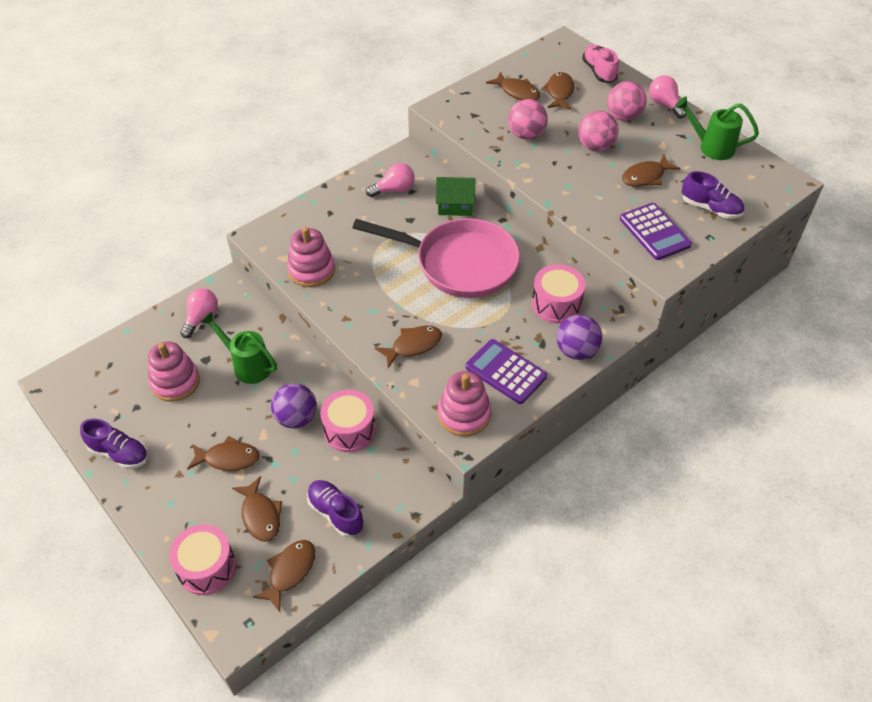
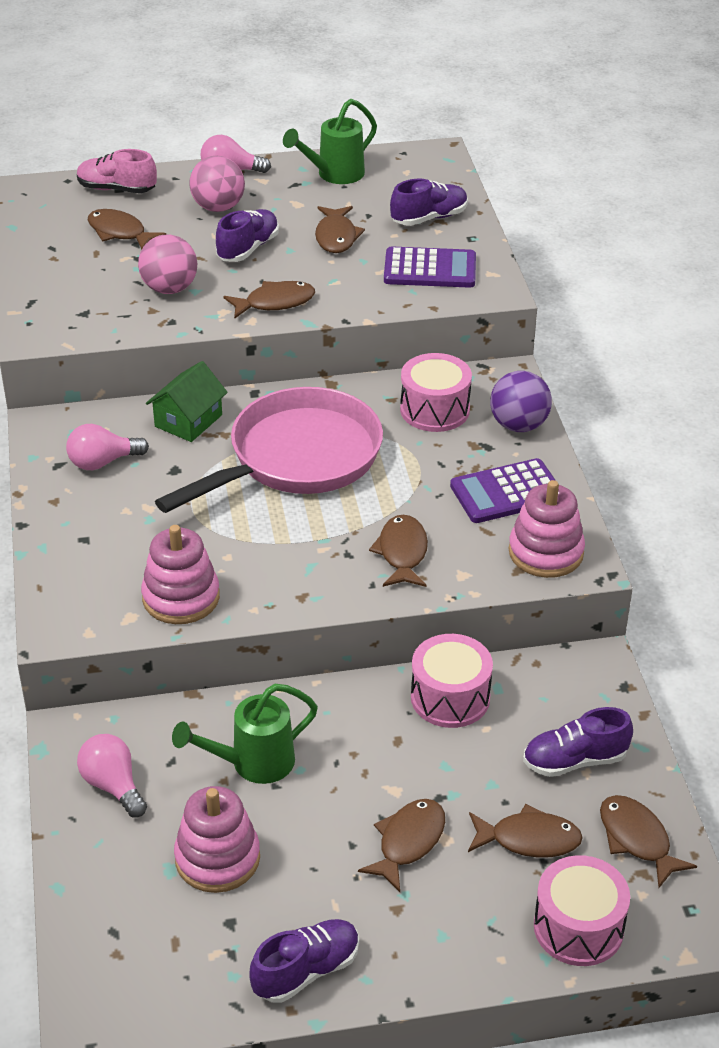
camera: 60 degrees left, 10 degrees down
purple ball [271,383,317,429] -> none
pink light bulb [366,163,415,197] -> pink light bulb turned 120 degrees counterclockwise [66,424,149,470]
brown fish [486,71,540,100] -> brown fish moved to [223,281,315,319]
pink ball [578,111,618,151] -> purple shoe [216,209,279,262]

